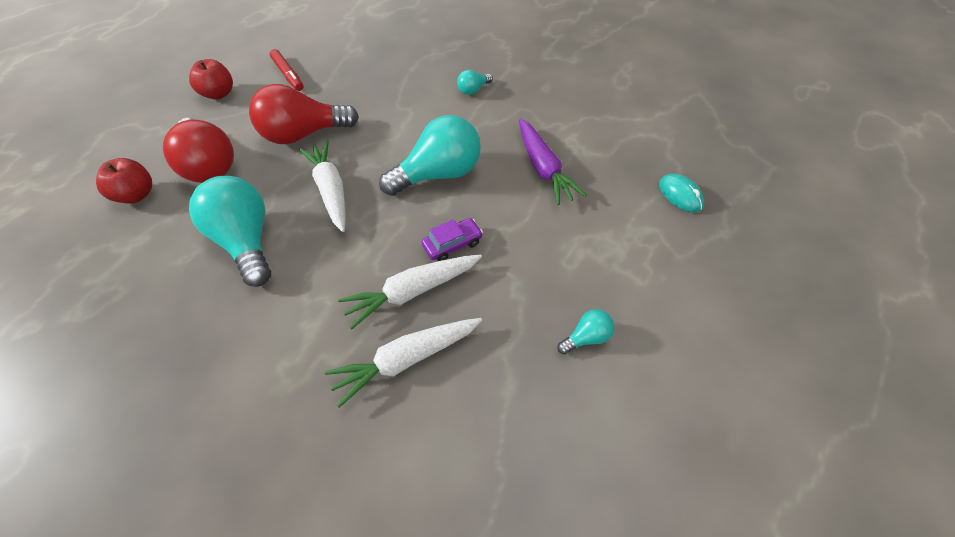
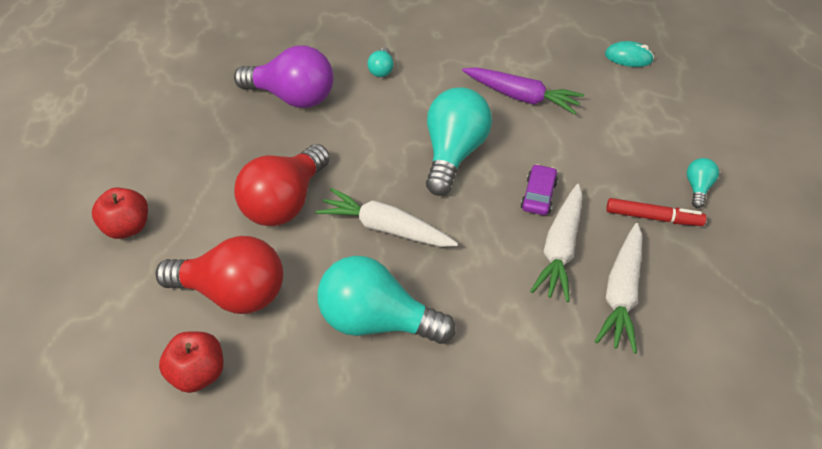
camera: 45 degrees left, 5 degrees down
red marker [270,49,304,91] -> red marker moved to [606,198,706,226]
none -> purple light bulb [234,45,334,108]

